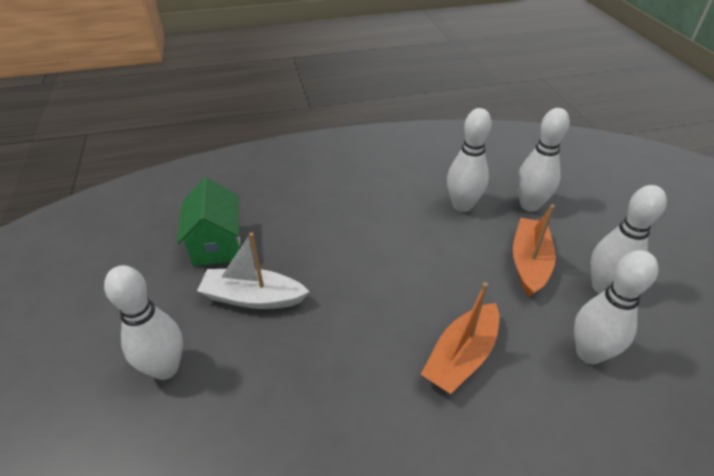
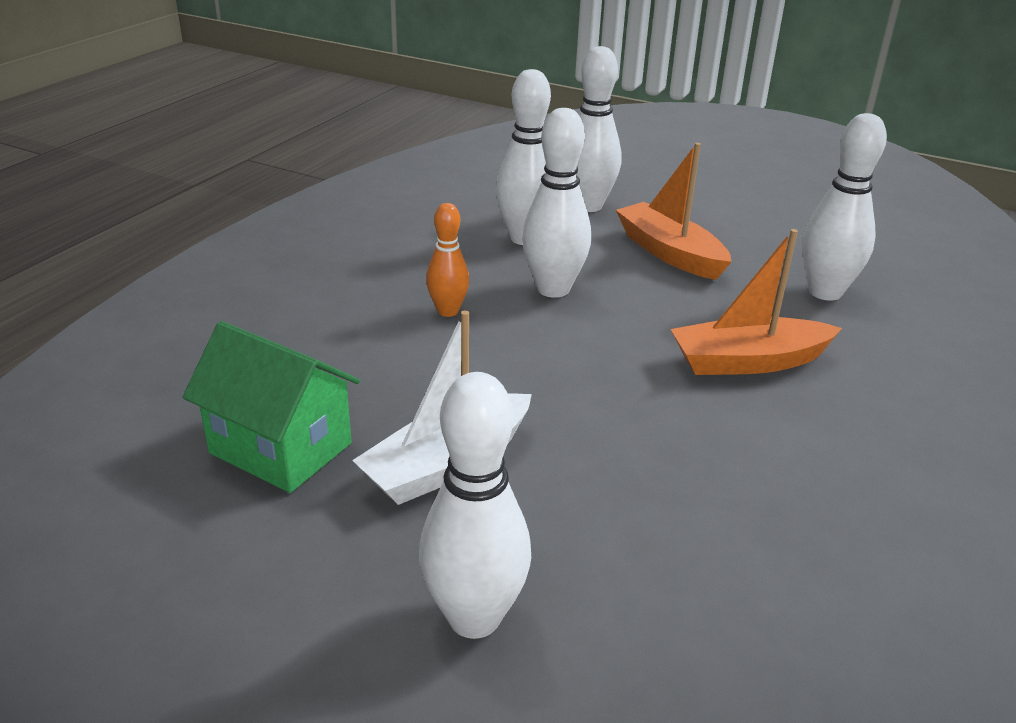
camera: 50 degrees left, 10 degrees down
orange boat [421,282,499,394] -> orange boat turned 90 degrees clockwise [671,229,842,375]
white bowling pin [591,185,667,294] -> white bowling pin moved to [522,108,591,298]
none -> orange bowling pin [426,203,469,317]

